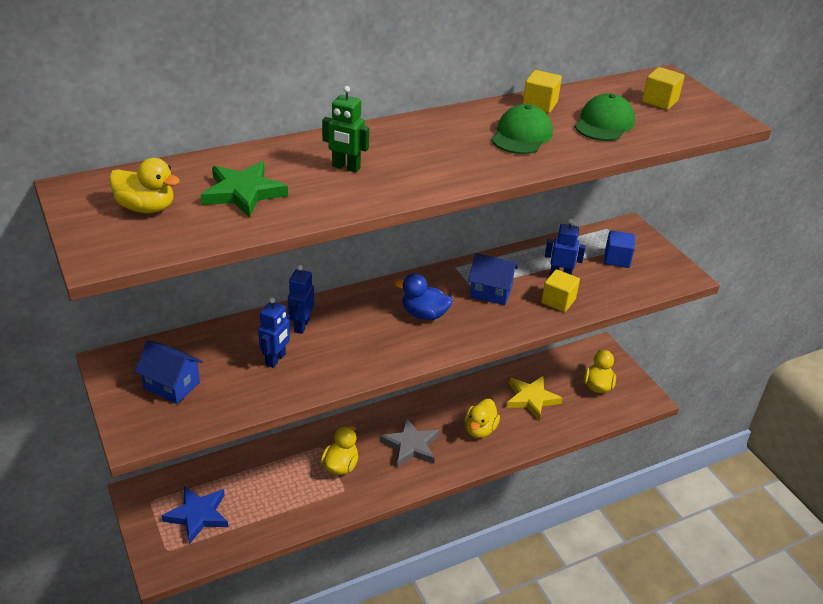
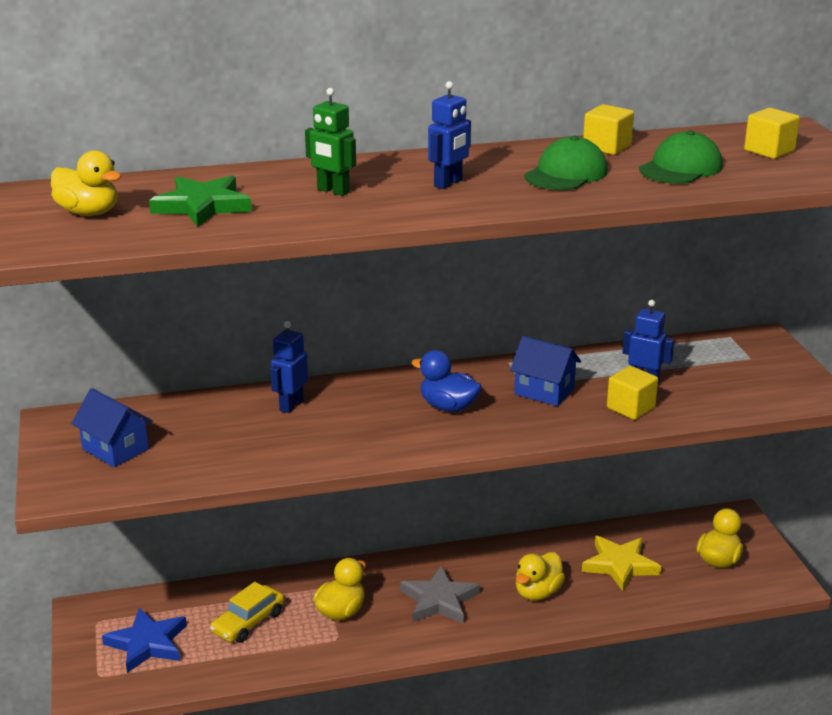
camera: 15 degrees right, 10 degrees down
blue robot [258,297,290,368] -> blue robot moved to [428,81,471,189]
blue cube [604,230,635,268] -> none
none -> yellow car [210,582,284,643]

